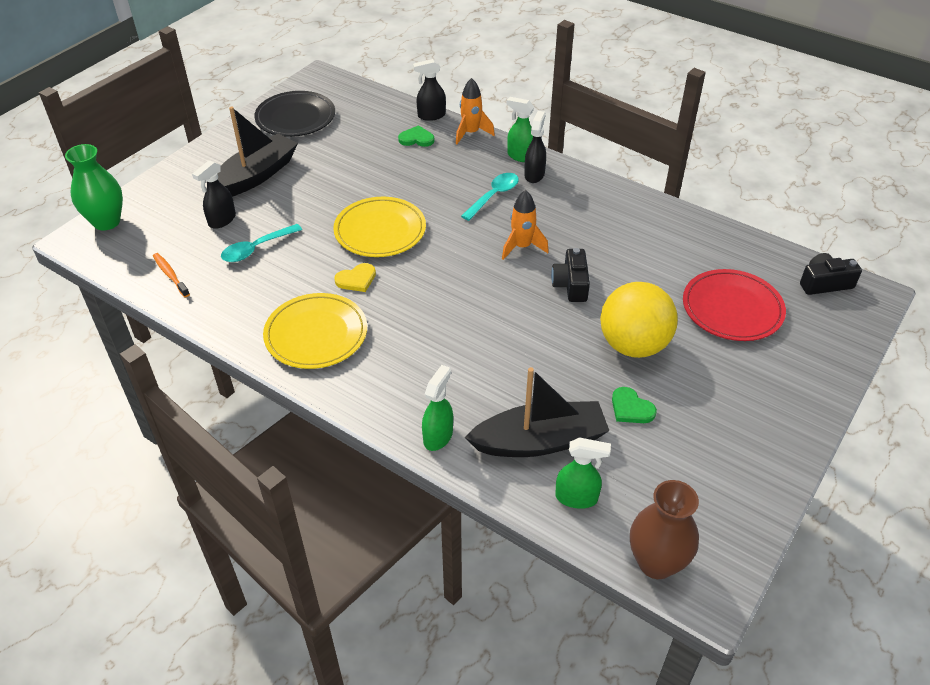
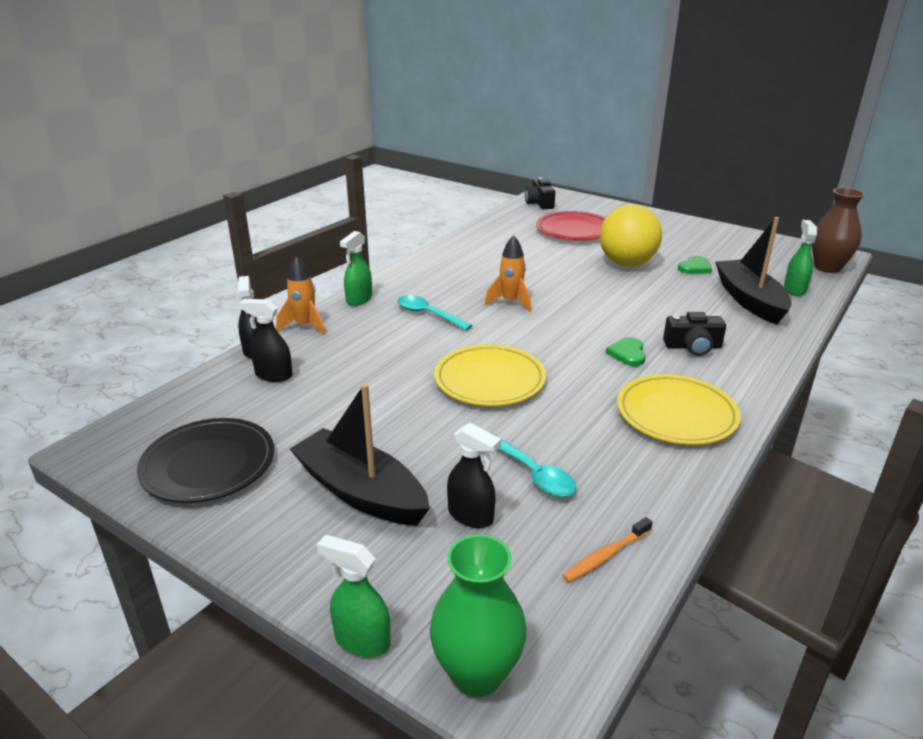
camera: 90 degrees left, 15 degrees down
yellow heart [334,263,376,292] -> none
green heart [398,125,435,147] -> green heart moved to [606,337,646,366]
green spray bottle [422,365,453,451] -> green spray bottle moved to [317,535,391,657]
black spray bottle [524,111,546,183] -> black spray bottle moved to [239,299,293,382]
black camera [551,248,590,302] -> black camera moved to [663,312,726,356]

